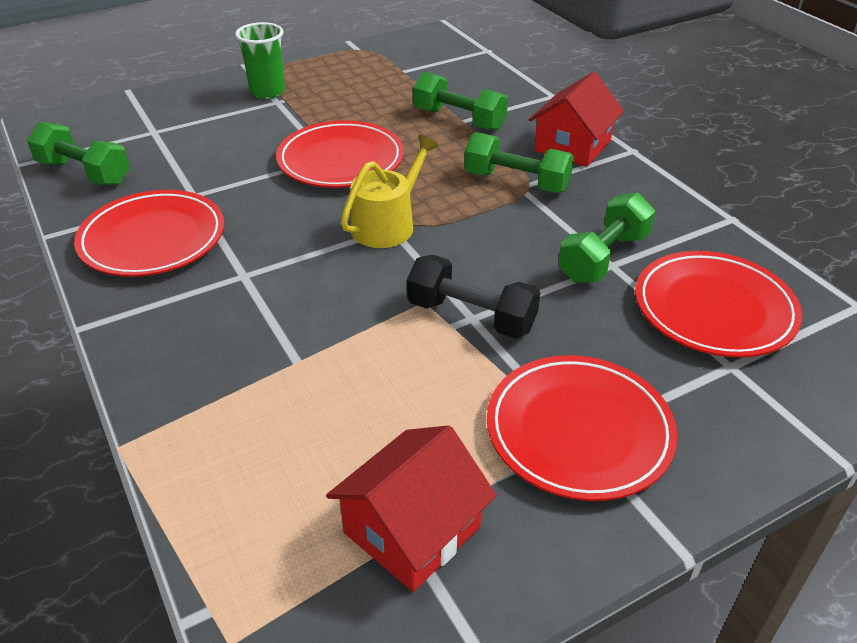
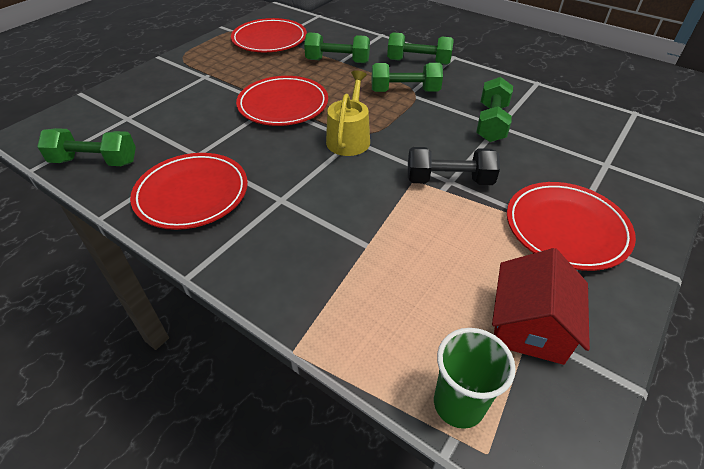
camera: 25 degrees left, 5 degrees up
green cup [235,22,285,99] -> green cup moved to [434,328,516,429]
red house [529,72,624,167] -> green dumbbell [387,32,454,65]
red plate [635,251,802,357] -> red plate moved to [231,18,307,52]

